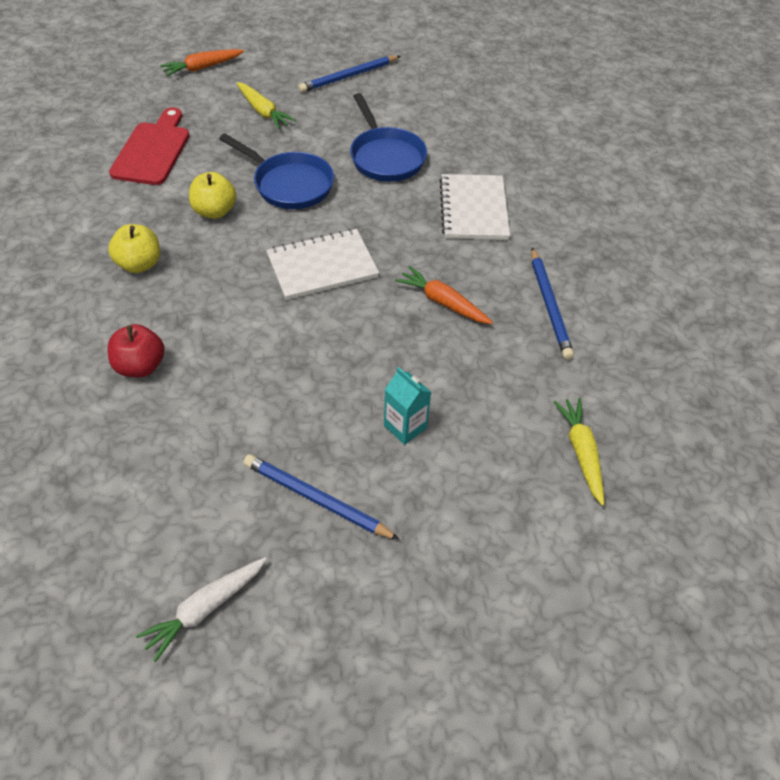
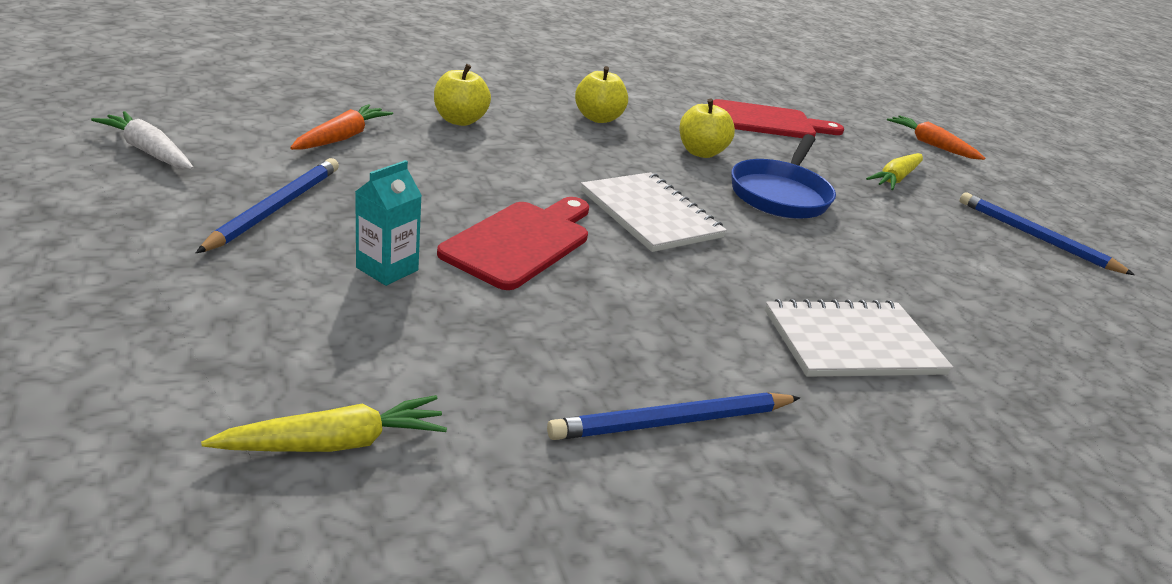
camera: 75 degrees right, 20 degrees down
red apple [107,324,165,377] -> yellow apple [434,64,491,126]
blue pan [350,93,427,182] -> none
orange carrot [395,266,493,324] -> orange carrot moved to [290,104,393,150]
none -> red cutting board [437,197,589,290]

